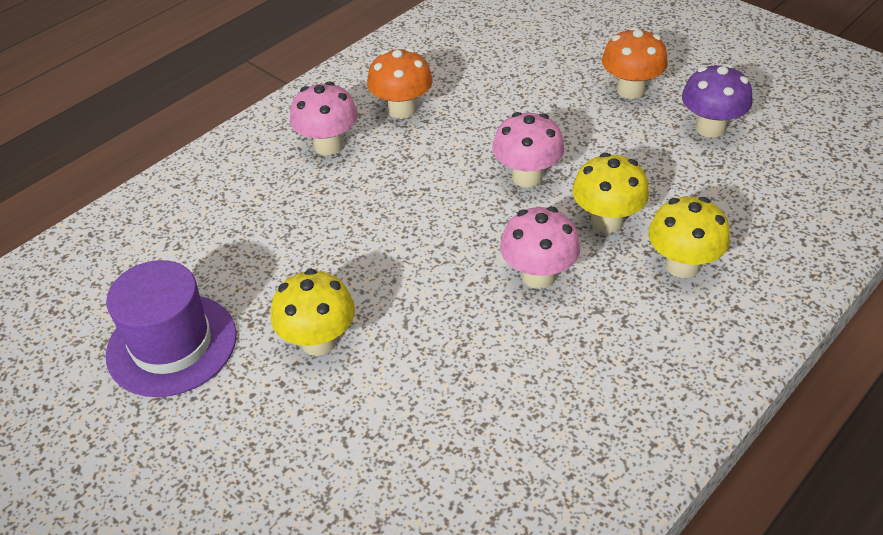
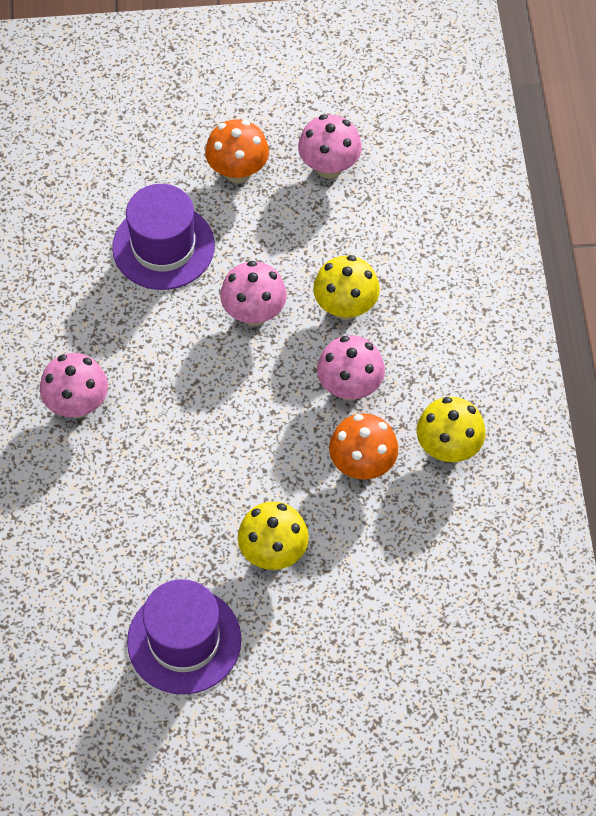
camera: 50 degrees left, 15 degrees up
orange mushroom [367,48,433,119] -> orange mushroom moved to [329,414,398,479]
yellow mushroom [648,197,730,278] -> yellow mushroom moved to [417,397,486,462]
purple mushroom [682,64,752,138] -> pink mushroom [298,114,362,179]
none -> purple hat [112,184,215,290]

